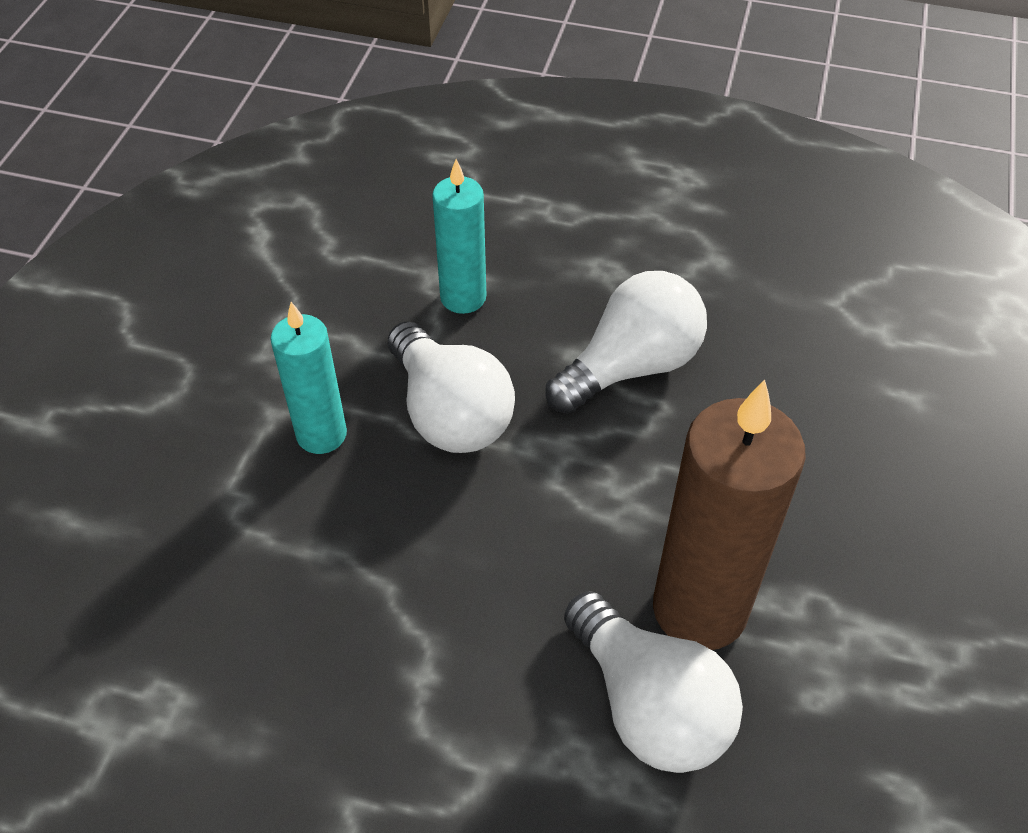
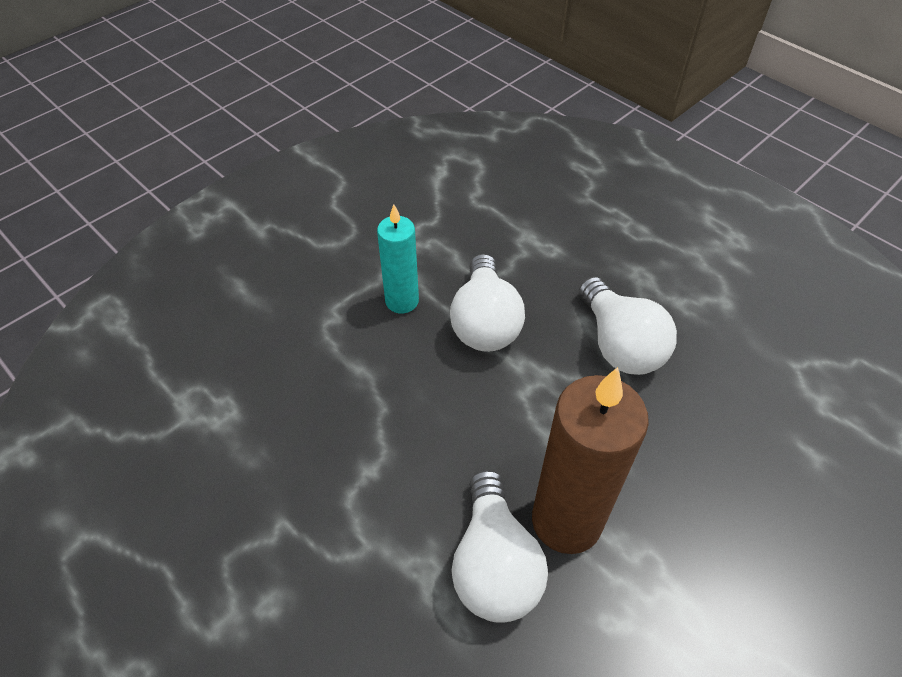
camera: 30 degrees right, 0 degrees up
turquoise candle [432,159,486,314] -> none
white light bulb [546,271,707,414] -> white light bulb turned 75 degrees clockwise [579,277,677,375]

